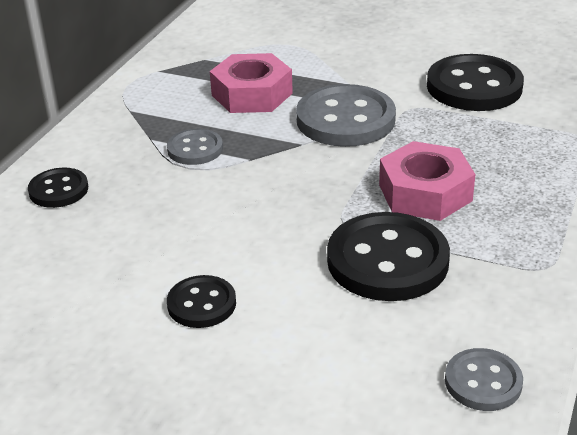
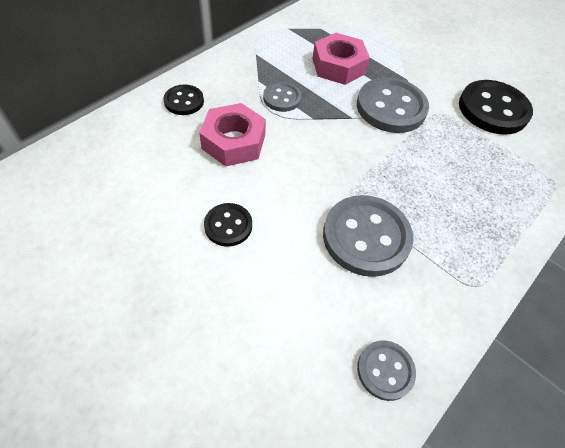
camera: 15 degrees right, 20 degrees up
black button [327,212,450,301] -> grey button [323,195,414,277]
pink nut [379,141,475,221] -> pink nut moved to [199,103,266,167]

